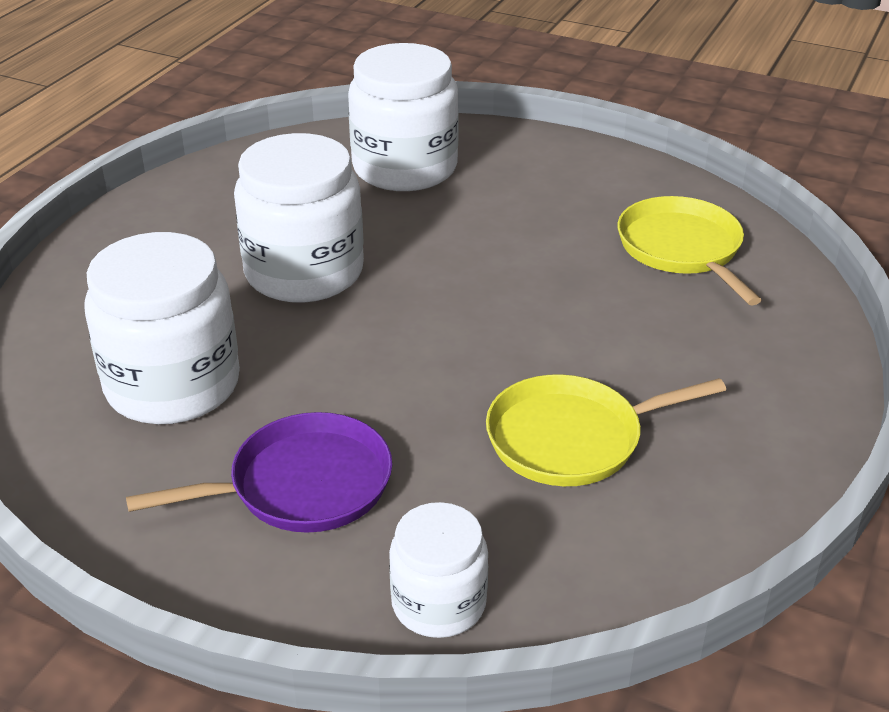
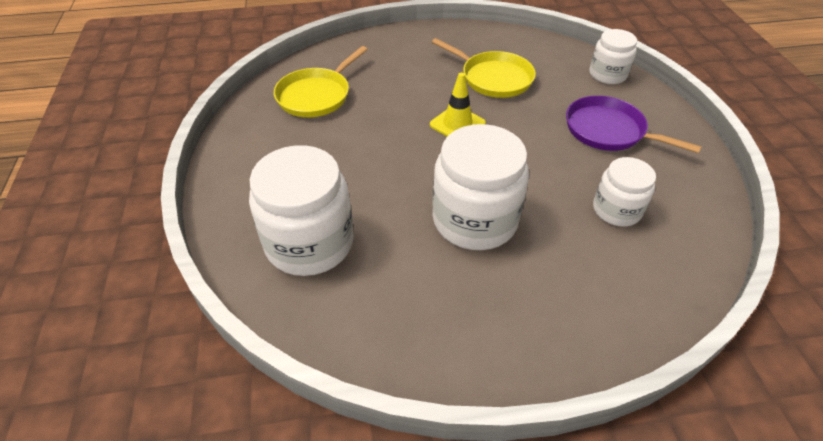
camera: 125 degrees left, 10 degrees up
white jar [84,232,240,424] -> white jar [593,157,656,227], size x0.58
none -> yellow traffic cone [430,73,486,136]

